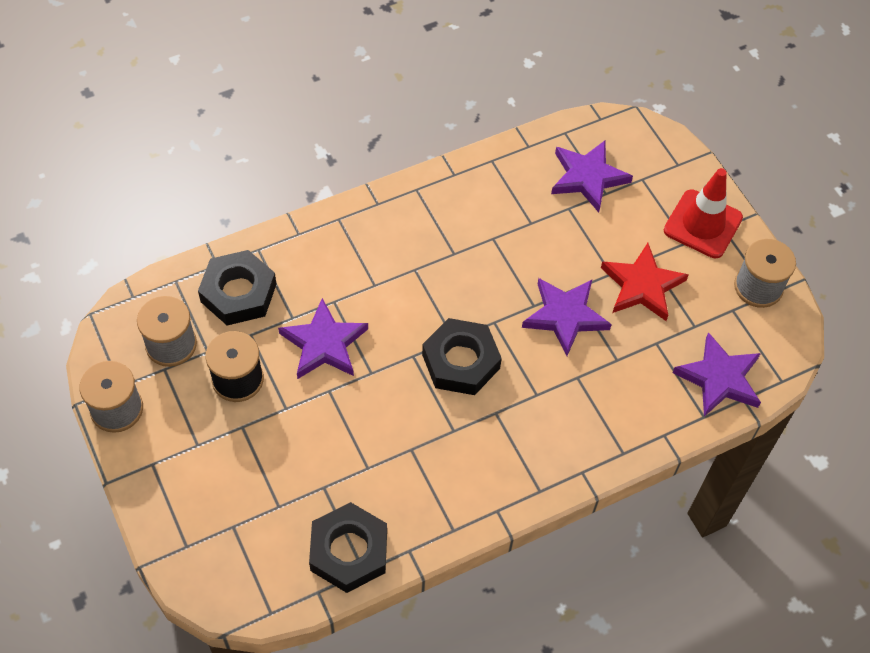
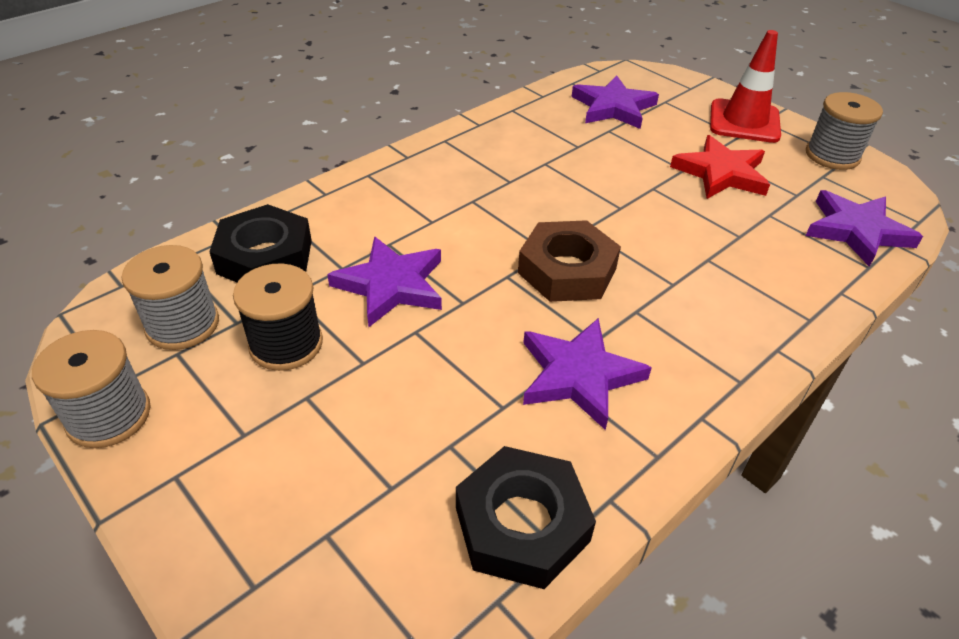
camera: 15 degrees left, 15 degrees down
black nut [422,318,502,395] -> brown nut [518,220,621,302]
purple star [522,278,612,356] -> purple star moved to [523,318,652,430]

